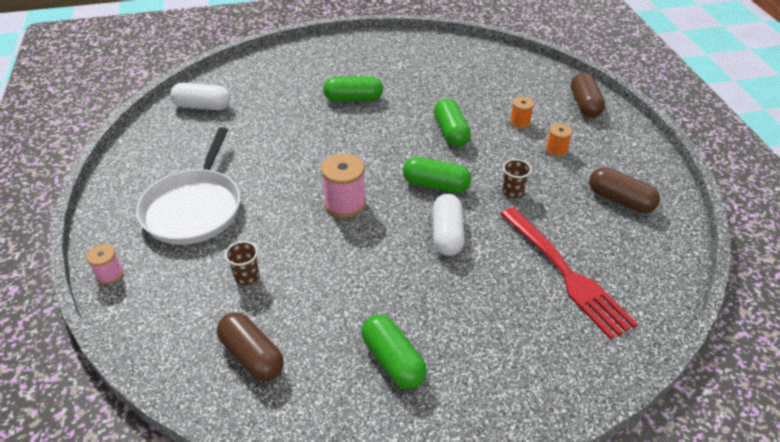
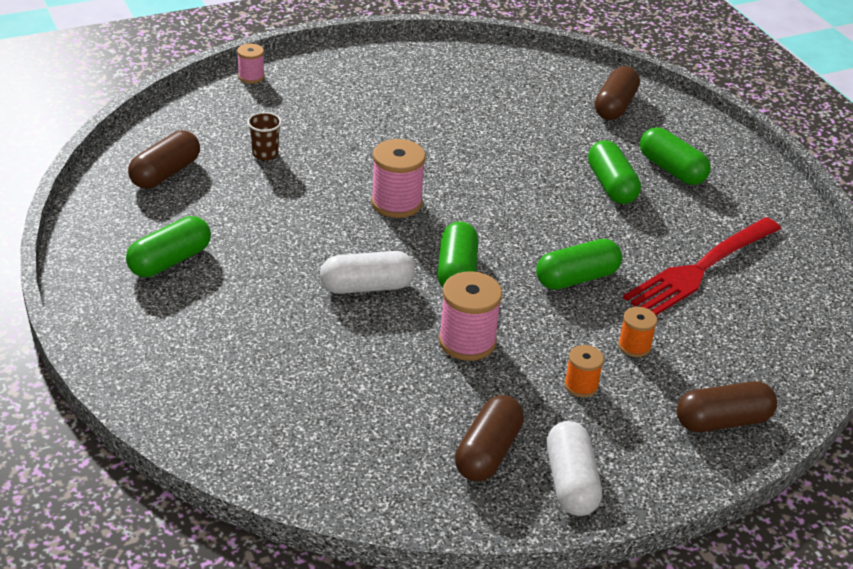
camera: 75 degrees right, 5 degrees down
white pan [136,127,240,245] -> none
white capsule [170,83,231,110] -> white capsule moved to [547,421,602,516]
red fork [500,207,637,340] -> red fork moved to [623,217,781,315]
brown cup [502,159,532,199] -> pink spool [439,271,502,361]
none -> brown capsule [595,66,640,120]
none -> green capsule [640,127,711,185]

